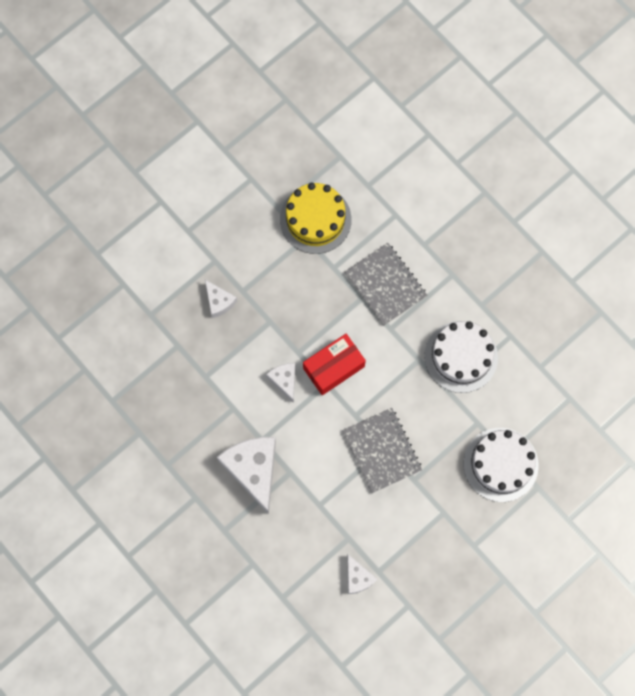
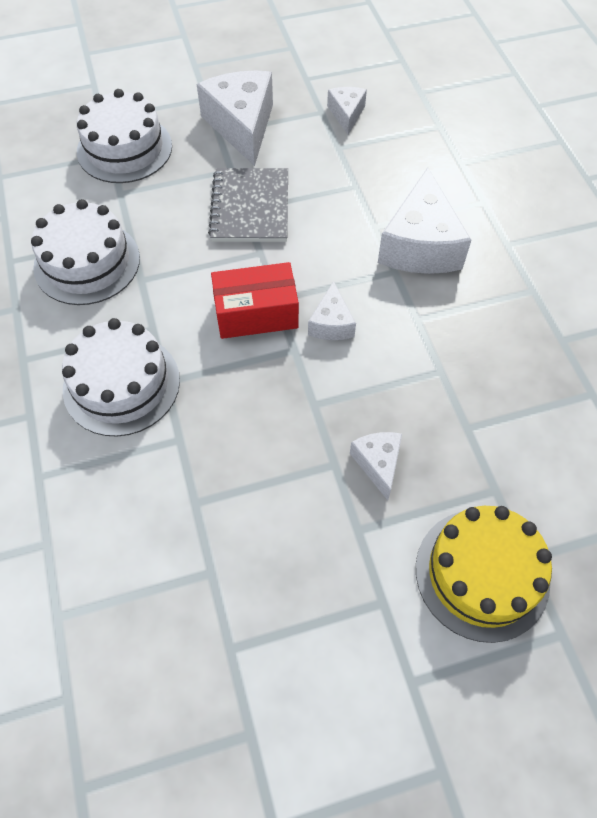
camera: 155 degrees left, 15 degrees down
yellow cake [280,183,351,254] -> yellow cake moved to [416,506,552,643]
grey notebook [344,243,427,326] -> white cake [62,318,180,437]
none -> white cheese [197,71,273,166]

